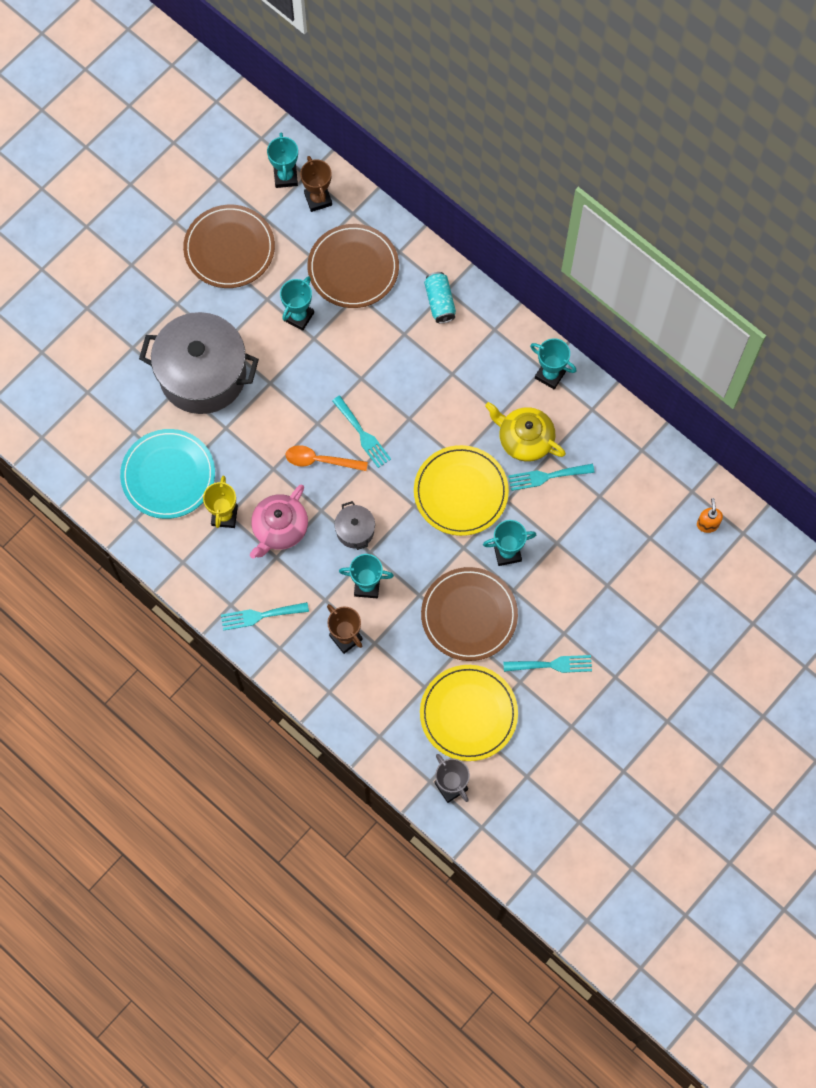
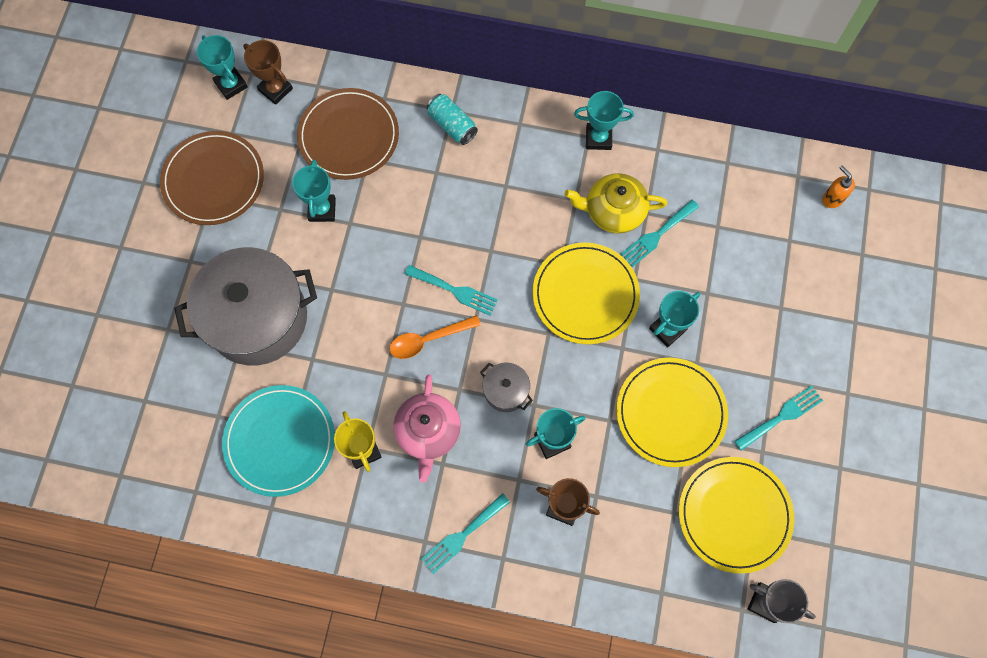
camera: 30 degrees left, 0 degrees up
brown plate [421,567,518,661] -> yellow plate [616,358,728,467]

